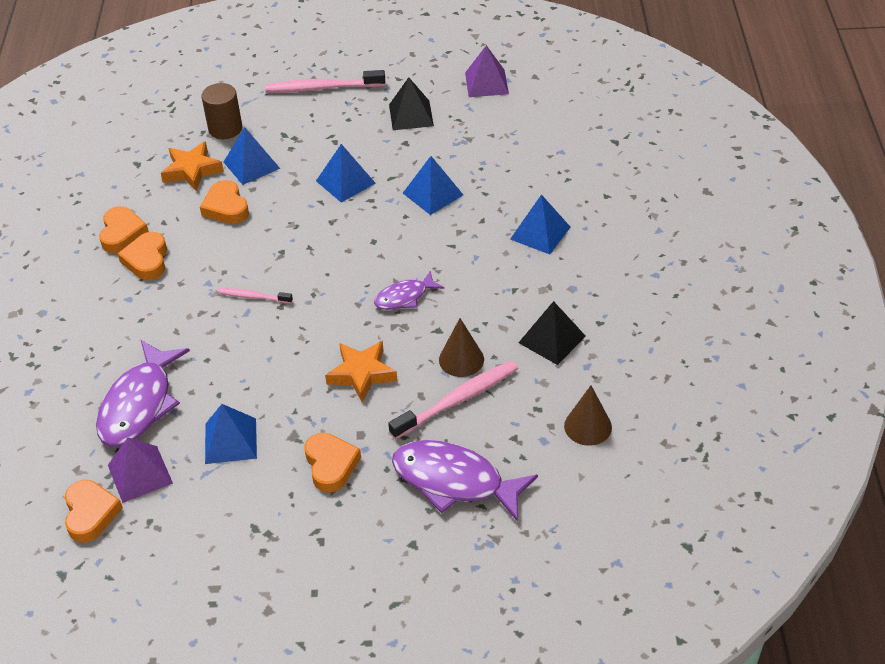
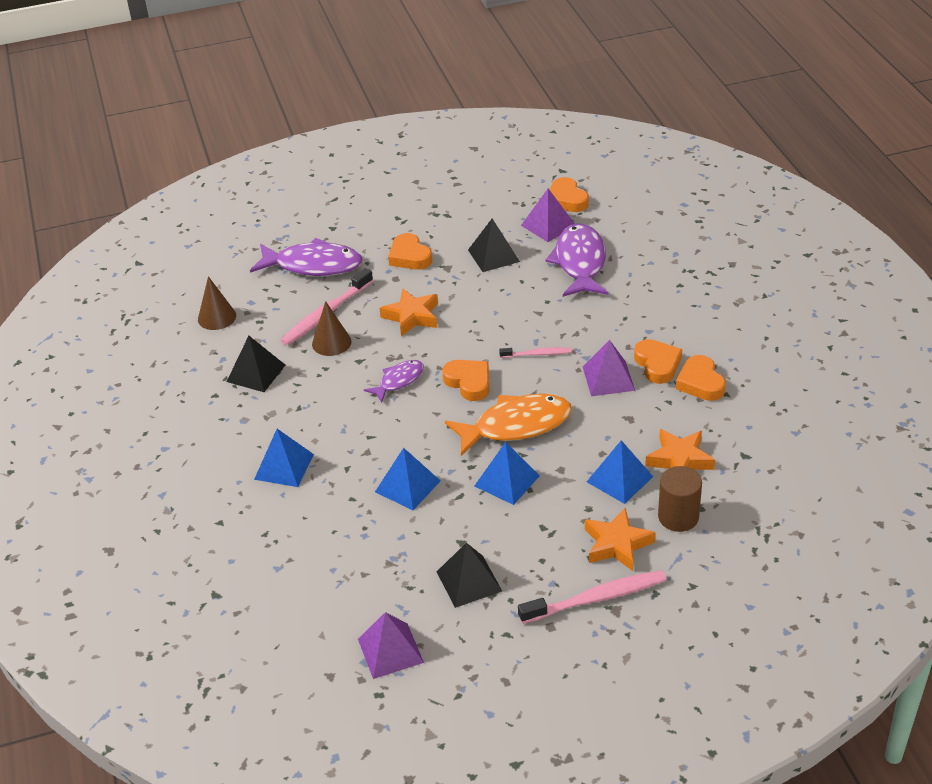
camera: 165 degrees right, 5 degrees down
orange heart [200,180,249,224] -> orange heart moved to [442,360,489,401]
blue pyramid [205,404,257,464] -> black pyramid [468,219,520,272]
none -> orange fish [445,394,572,456]
none -> purple pyramid [583,340,635,396]
none -> orange star [585,508,656,571]

